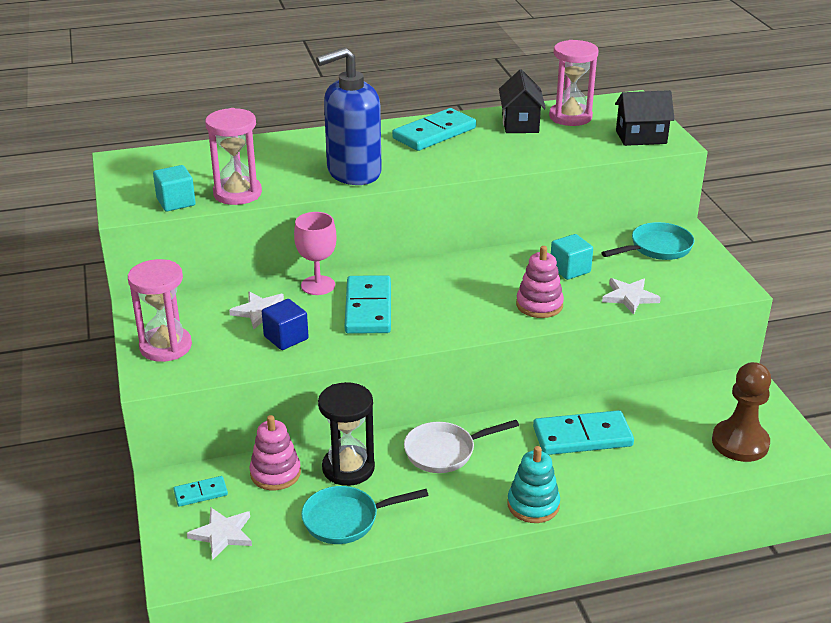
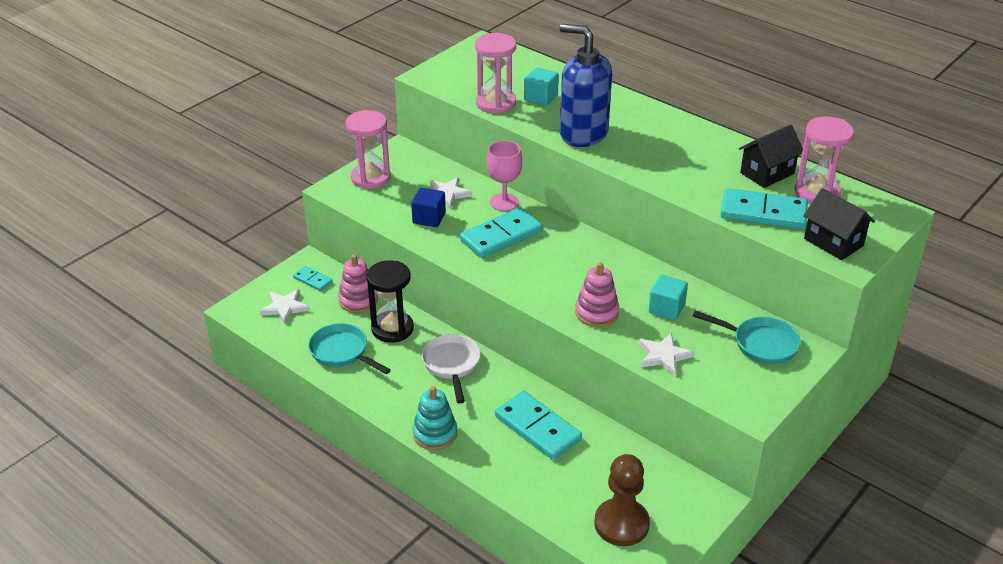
camera: 55 degrees right, 5 degrees up
turquoise cube [153,165,196,211] -> turquoise cube moved to [524,67,559,106]
turquoise domino [392,108,476,151] -> turquoise domino moved to [721,188,808,229]
white pan [404,420,519,473] -> white pan turned 45 degrees clockwise [422,334,481,404]

